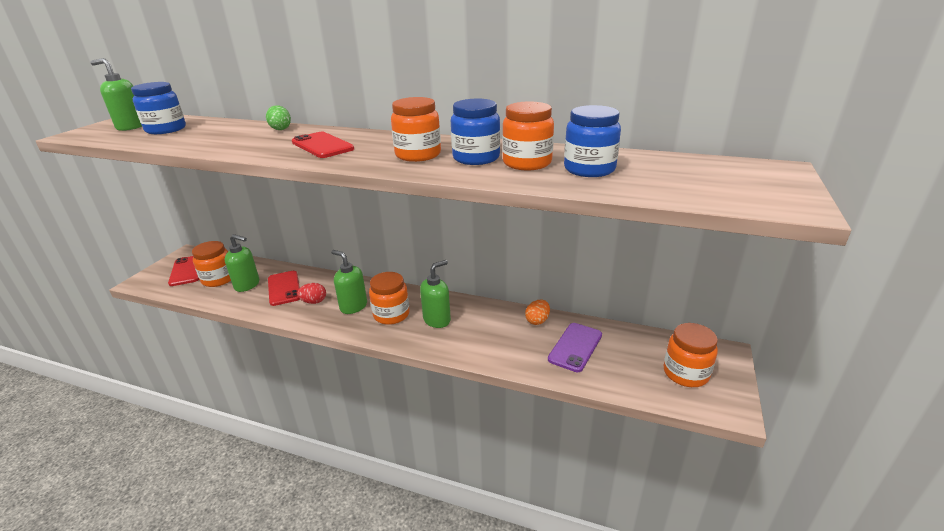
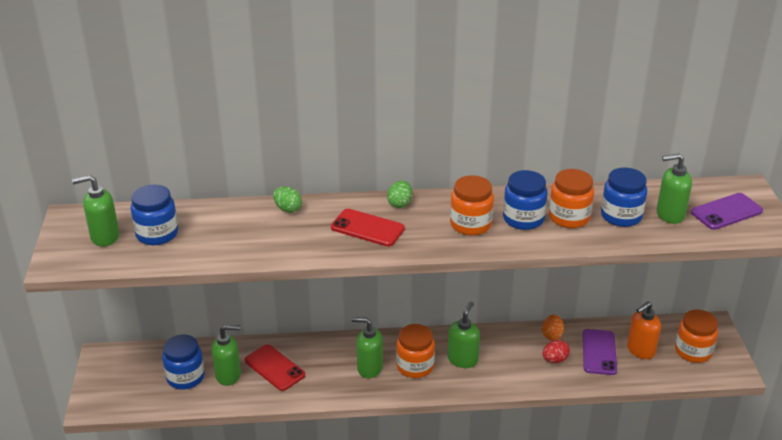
camera: 25 degrees left, 5 degrees up
red phone [168,256,199,286] -> none
orange jar [192,241,231,287] -> blue jar [162,335,205,389]
red egg [297,283,326,304] -> red egg moved to [542,340,570,363]
none -> green egg [387,180,412,208]
none -> orange soap dispenser [627,301,661,359]
none -> green soap dispenser [657,153,692,224]
none -> purple phone [691,193,763,230]

